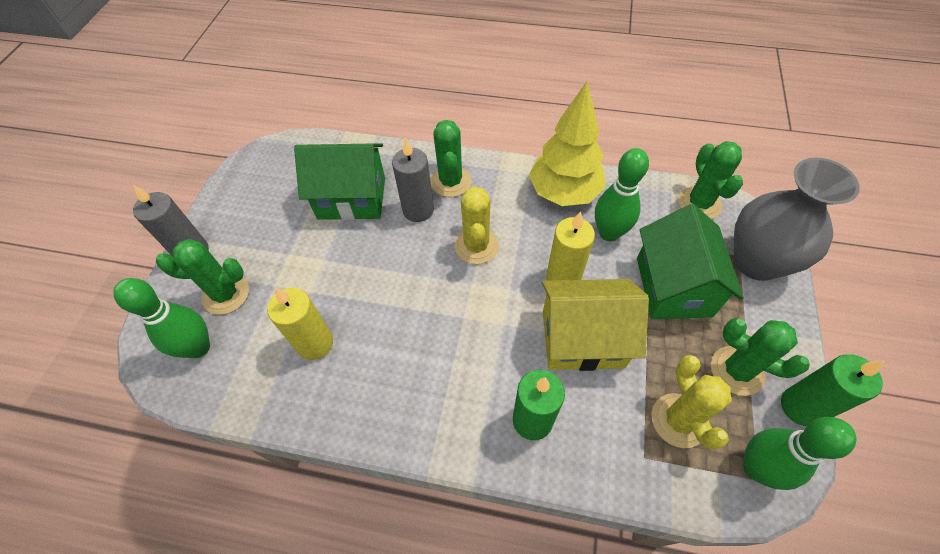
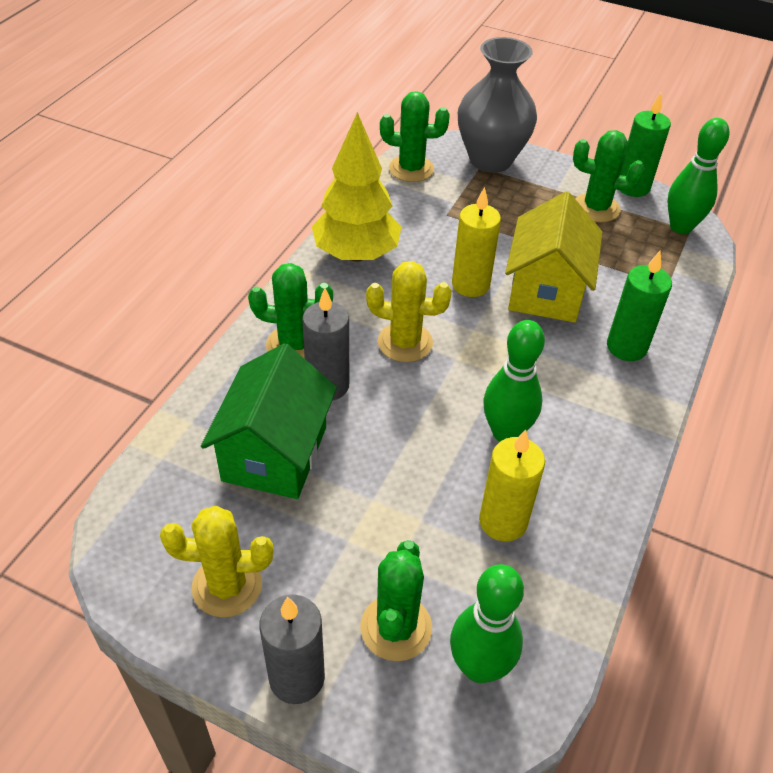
camera: 80 degrees left, 10 degrees down
green bowling pin [595,148,649,241] -> green bowling pin moved to [483,320,545,442]
green house [637,204,744,319] -> none
yellow cactus [652,355,732,450] -> yellow cactus moved to [160,506,273,618]
green cactus [711,318,810,396] -> green cactus turned 60 degrees clockwise [573,130,645,222]

